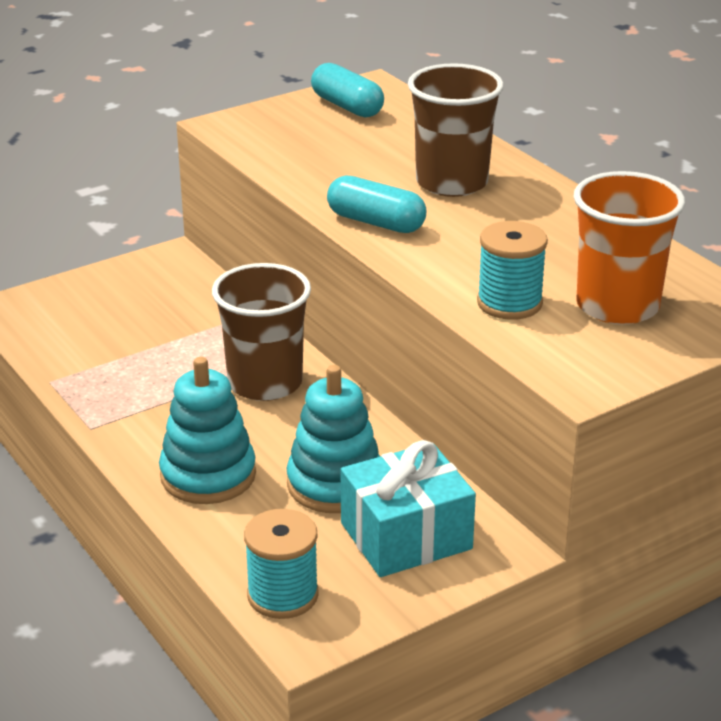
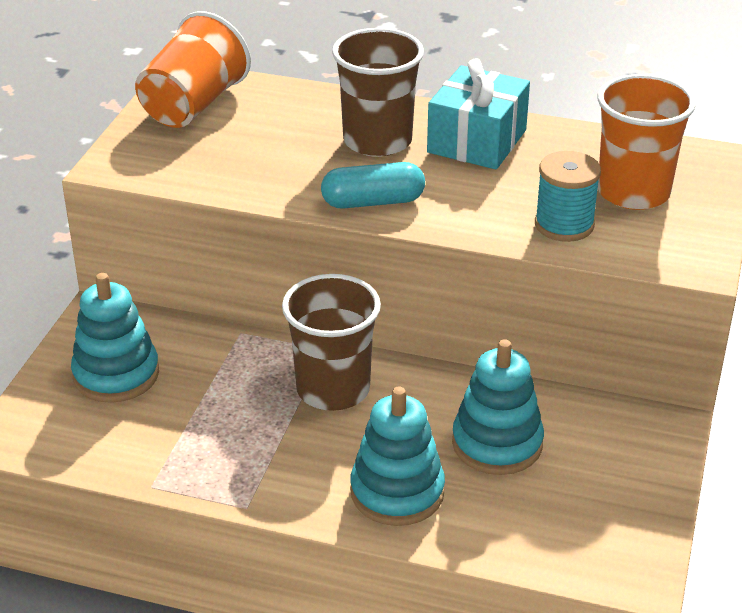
camera: 40 degrees left, 5 degrees up
turquoise spool [244,509,319,619] -> none
turquoise capsule [311,63,384,118] -> orange cup [135,11,251,128]
turquoise gift [341,440,476,577] -> turquoise gift moved to [427,58,530,169]
none -> turquoise stacking toy [71,273,159,403]

